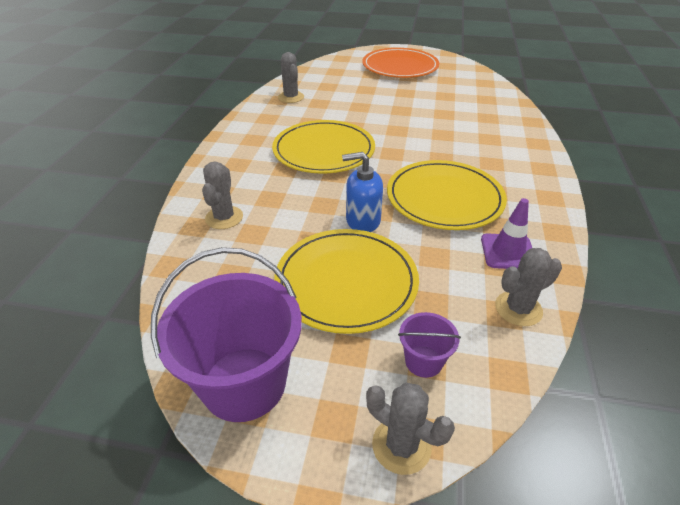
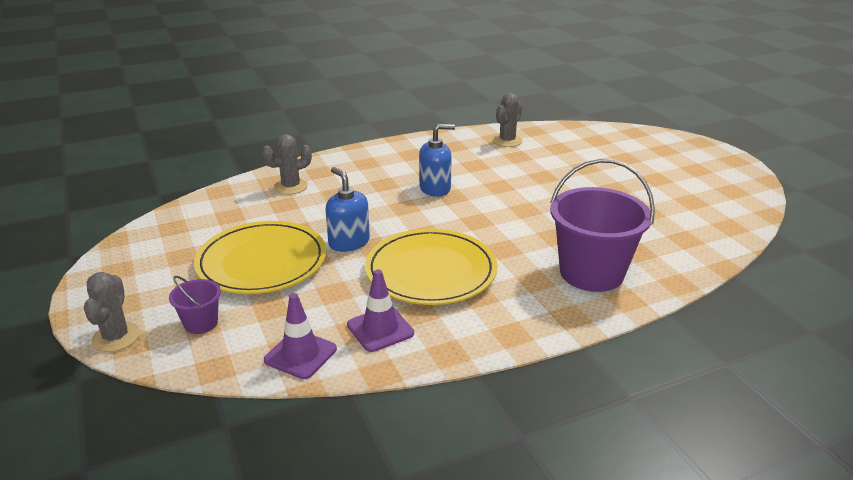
camera: 55 degrees right, 10 degrees down
purple bucket [151,247,302,422] -> purple bucket moved to [550,159,655,292]
yellow plate [272,120,375,174] -> blue soap dispenser [419,124,455,197]
orange plate [362,48,439,78] -> none
grey cactus [495,248,562,326] -> purple traffic cone [264,293,337,379]

